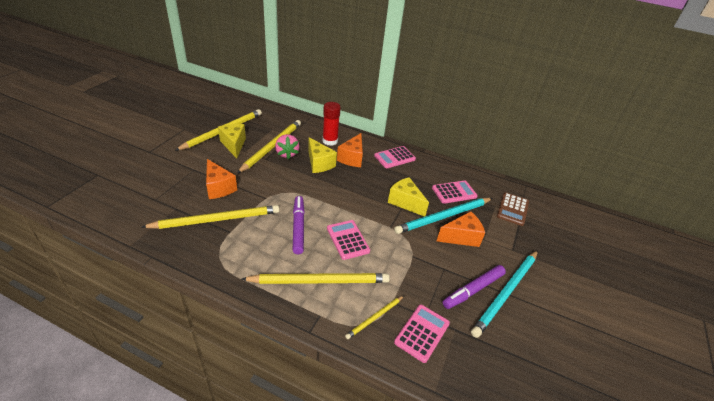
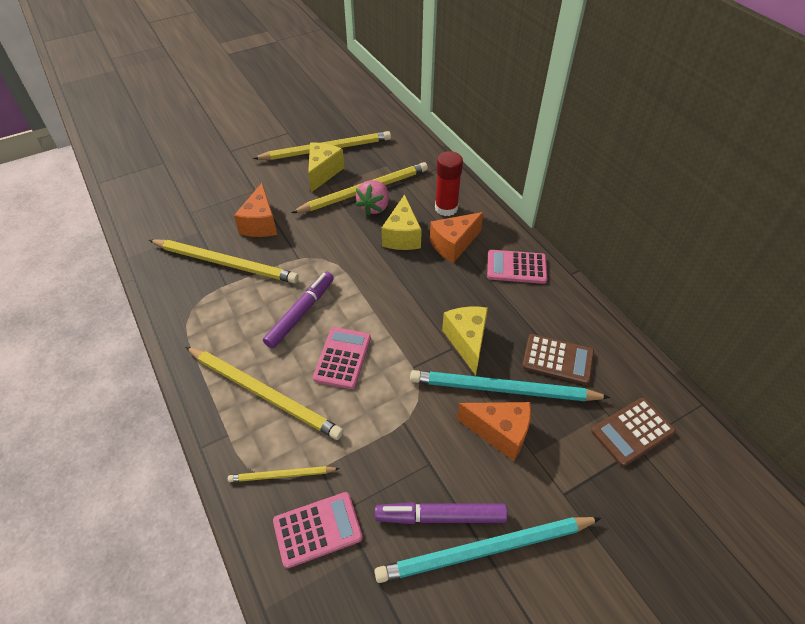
camera: 40 degrees right, 10 degrees up
pink calculator [432,180,478,204] -> brown calculator [522,334,594,385]

